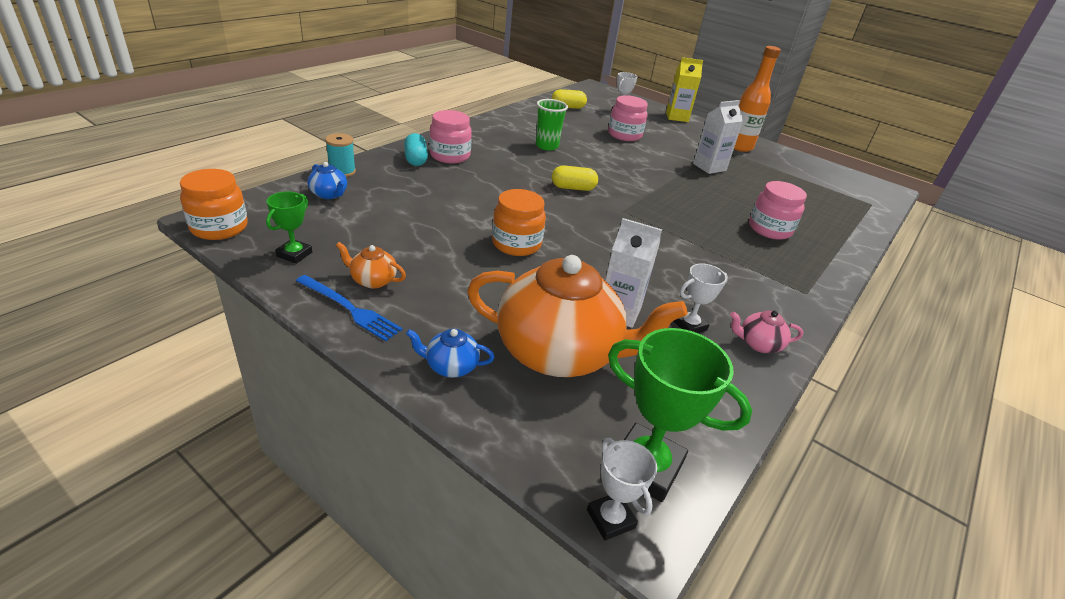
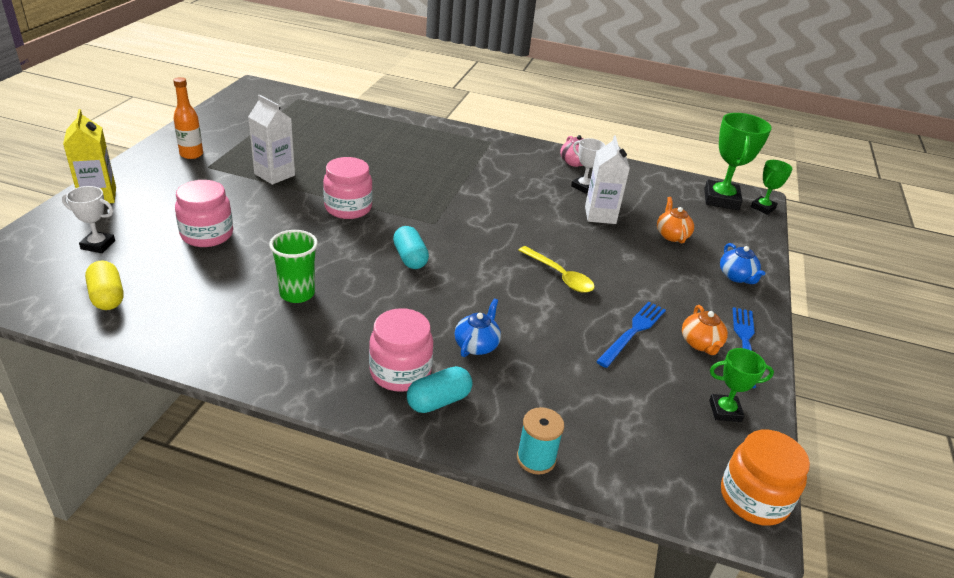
camera: 110 degrees left, 0 degrees up
blue teapot [307,162,347,199] -> blue teapot moved to [455,299,501,357]
orange teapot [467,255,688,377] -> orange teapot [657,197,694,244], size x0.40
orange jar [492,189,546,256] -> yellow spoon [518,246,595,293]
yellow capsule [552,166,598,191] -> turquoise capsule [393,226,429,269]
white trophy [587,438,657,541] -> green trophy [751,160,792,215]
orange bottle [734,46,781,152] -> orange bottle [173,77,203,159], size x0.65
pink jar [749,181,807,240] -> pink jar moved to [323,157,373,219]
none -> blue fork [596,302,666,368]

